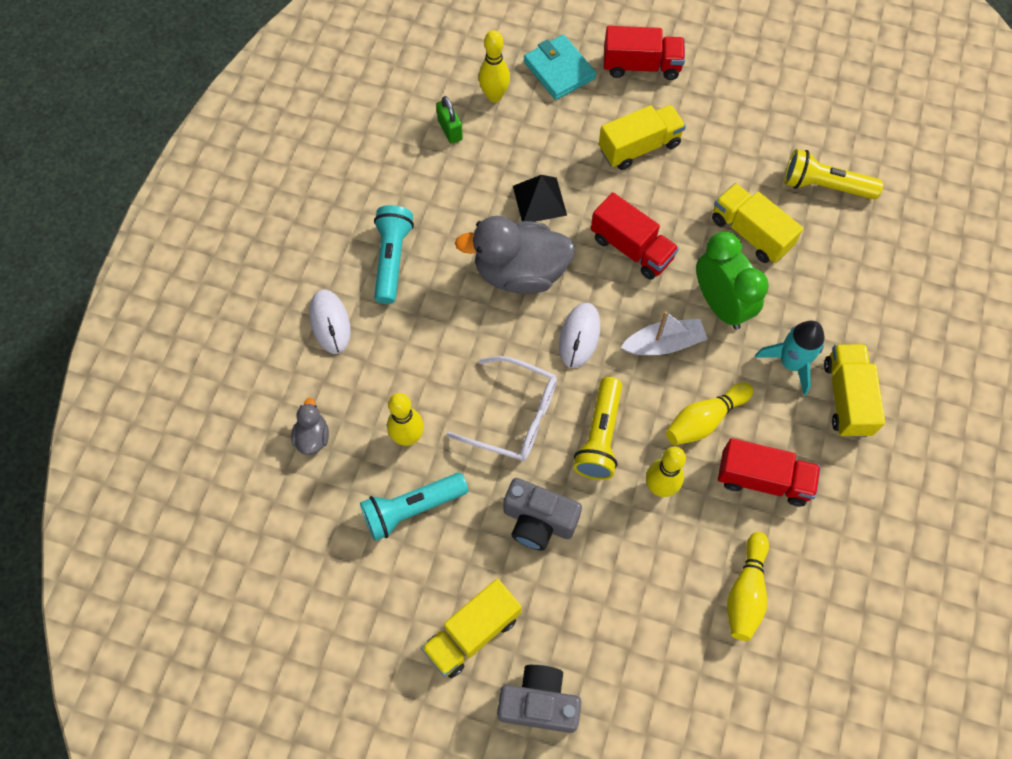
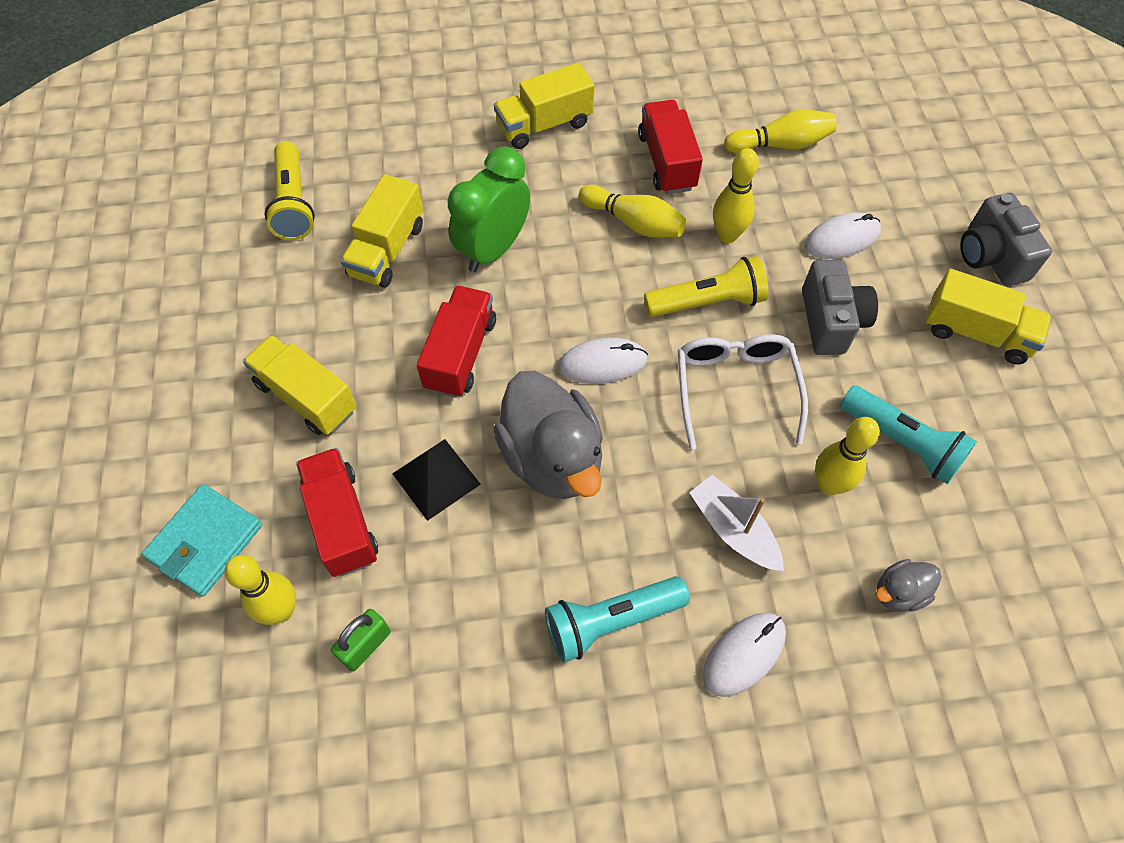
camera: 115 degrees left, 5 degrees down
red truck [604,26,685,80] -> red truck moved to [296,448,378,577]
white boat [621,311,707,355] -> white boat moved to [689,475,784,571]
turquoise rocket [755,321,824,396] -> none
none -> white mouse [804,213,881,259]

